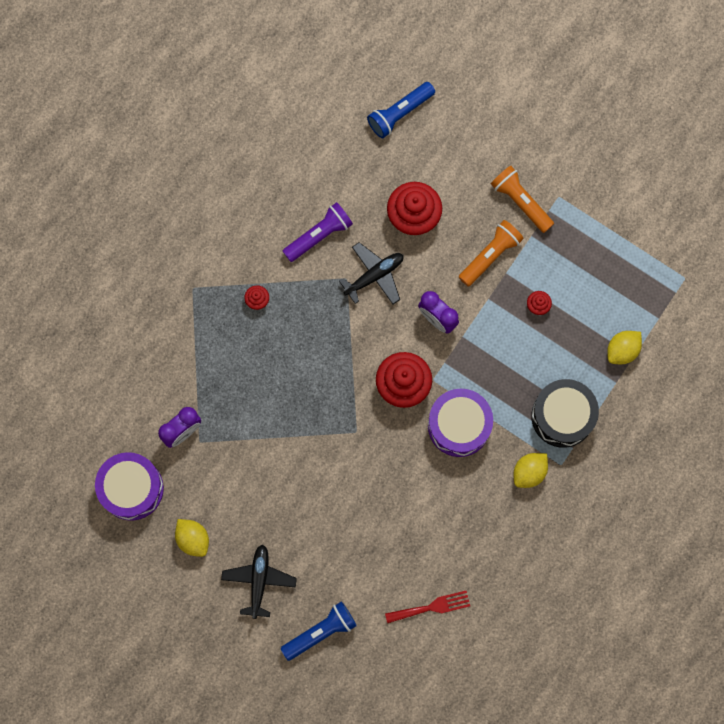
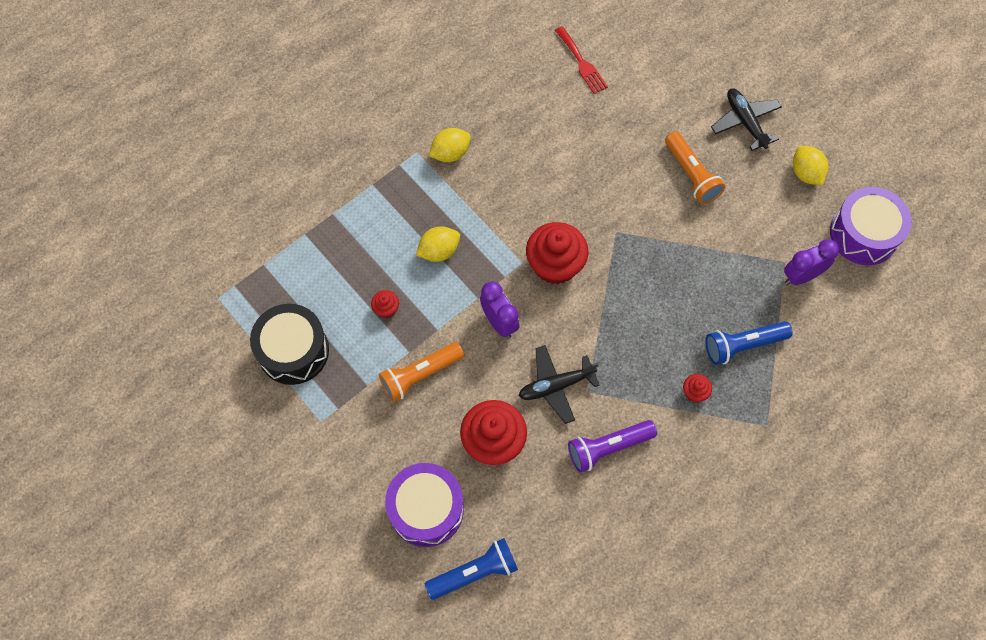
camera: 165 degrees left, 10 degrees down
black plane [221,544,297,619] -> black plane turned 135 degrees clockwise [711,88,782,151]
blue flashlight [281,601,357,661] -> blue flashlight moved to [705,321,793,365]
red fork [385,591,470,623] -> red fork turned 120 degrees counterclockwise [555,26,608,94]
purple drum [428,389,493,457] -> purple drum moved to [385,463,464,547]
orange flashlight [491,166,554,233] -> orange flashlight moved to [665,131,726,204]
black drum [531,379,599,448] -> black drum moved to [250,304,329,385]
yellow lemon [607,331,642,364] -> yellow lemon moved to [416,226,460,262]

